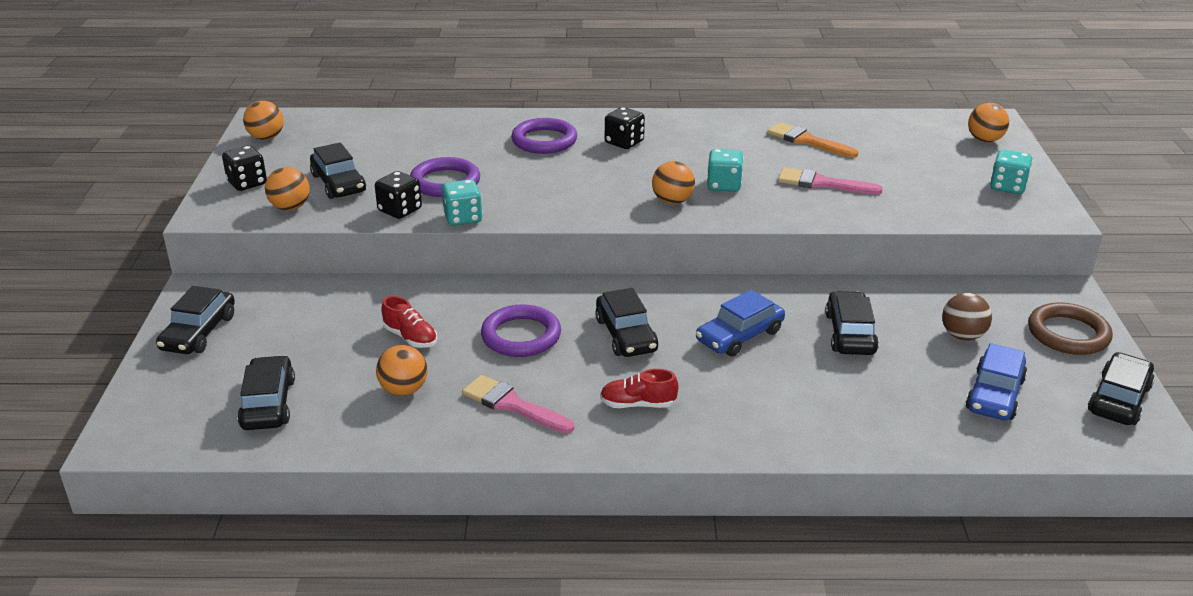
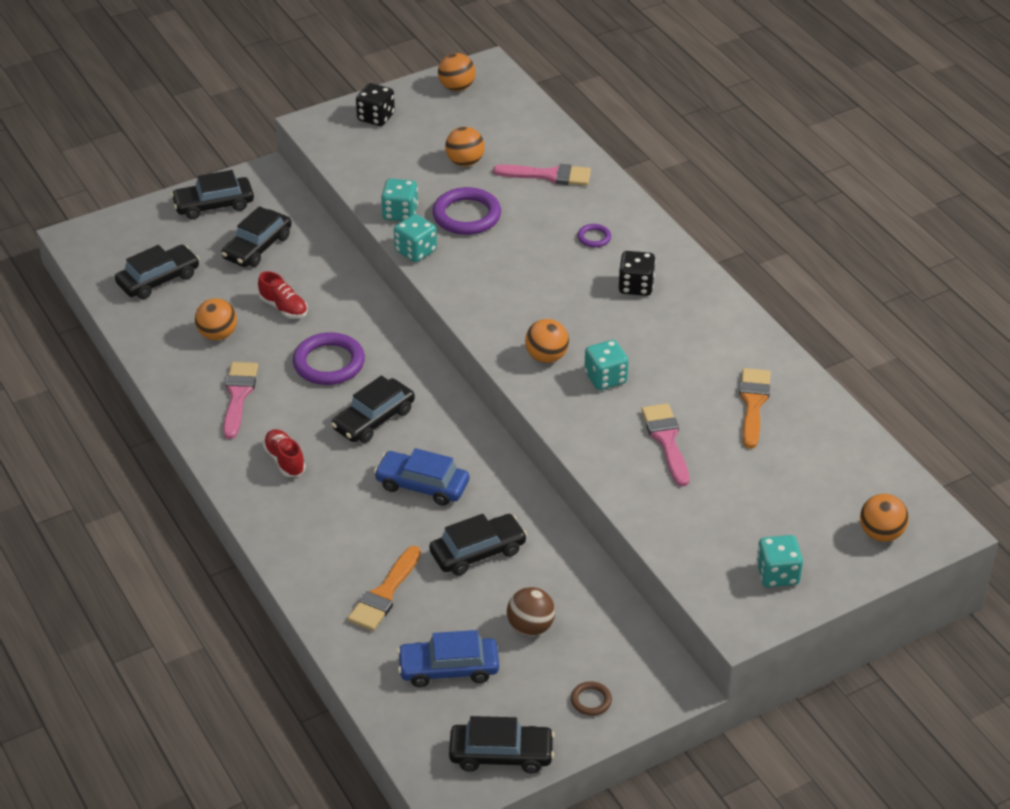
camera: 60 degrees right, 10 degrees up
orange ball [265,167,310,211] -> orange ball moved to [445,127,485,167]
black car [310,142,366,199] -> black car moved to [221,206,292,267]
black dice [375,171,422,219] -> turquoise dice [381,179,418,221]
red shoe [381,296,437,348] -> red shoe turned 60 degrees counterclockwise [258,271,308,318]
purple ring [511,118,577,154] -> purple ring [577,224,611,247], size x0.49
brown ring [1028,303,1113,355] -> brown ring [571,681,612,716], size x0.49
none -> orange brush [347,546,421,631]
none -> pink brush [493,164,591,186]

